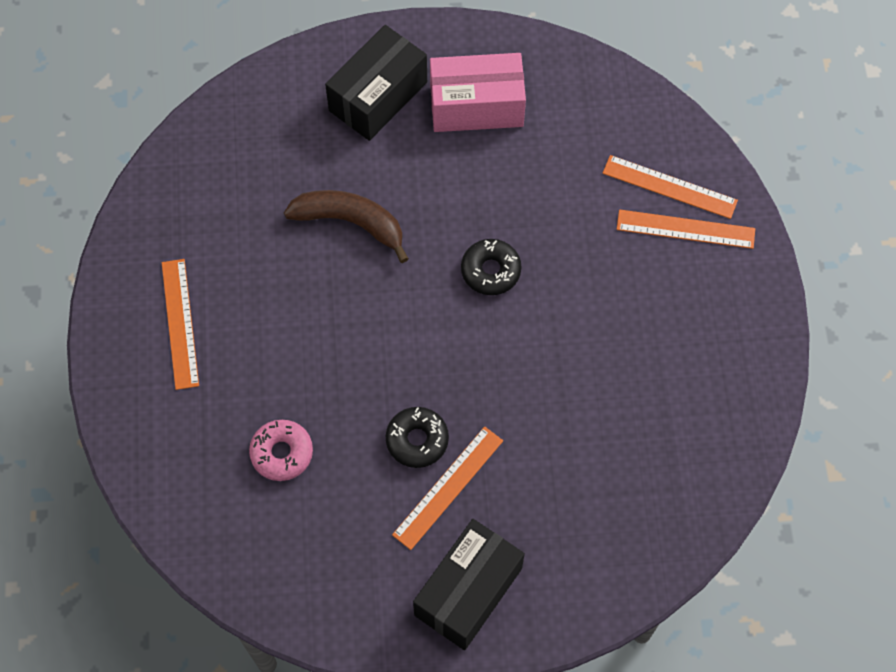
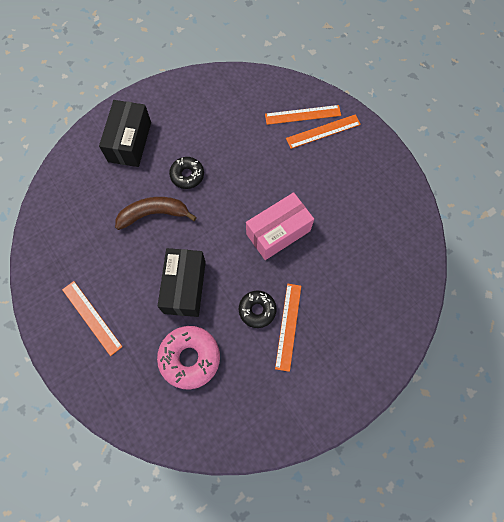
camera: 30 degrees left, 5 degrees up
pink donut [249,420,313,481] -> pink donut [157,326,220,389], size x1.59
black box [413,519,525,650] -> black box moved to [157,248,206,317]
pink box [430,53,526,132] -> pink box moved to [246,192,314,260]
black donut [461,239,521,295] -> black donut moved to [169,157,204,189]

